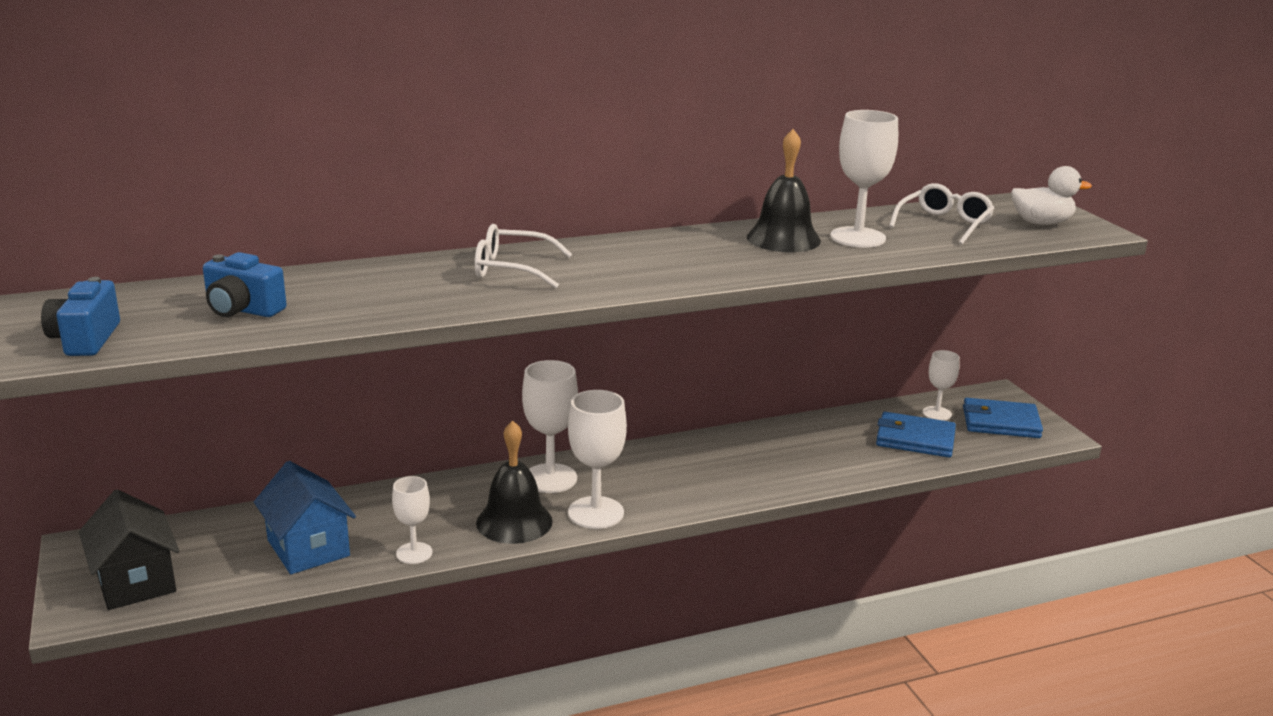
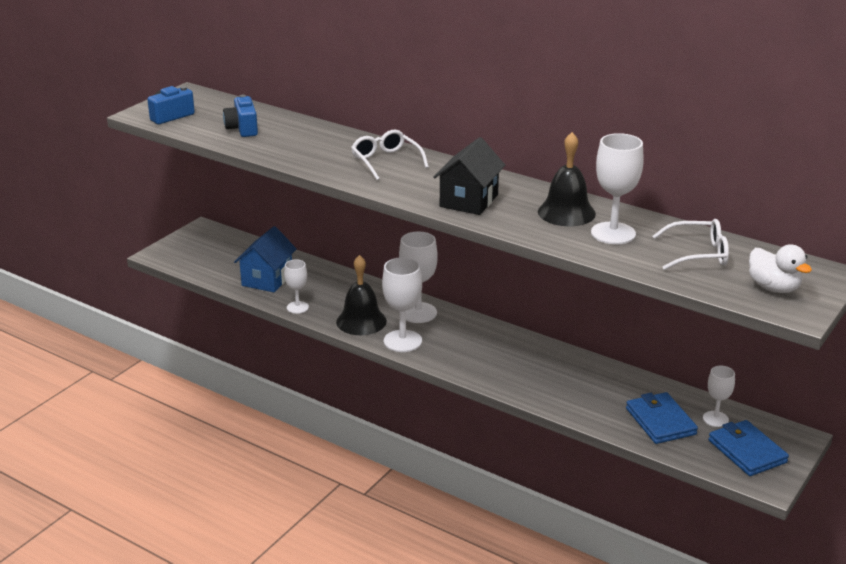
camera: 55 degrees right, 5 degrees up
black house [79,490,179,610] -> black house moved to [433,137,505,215]

